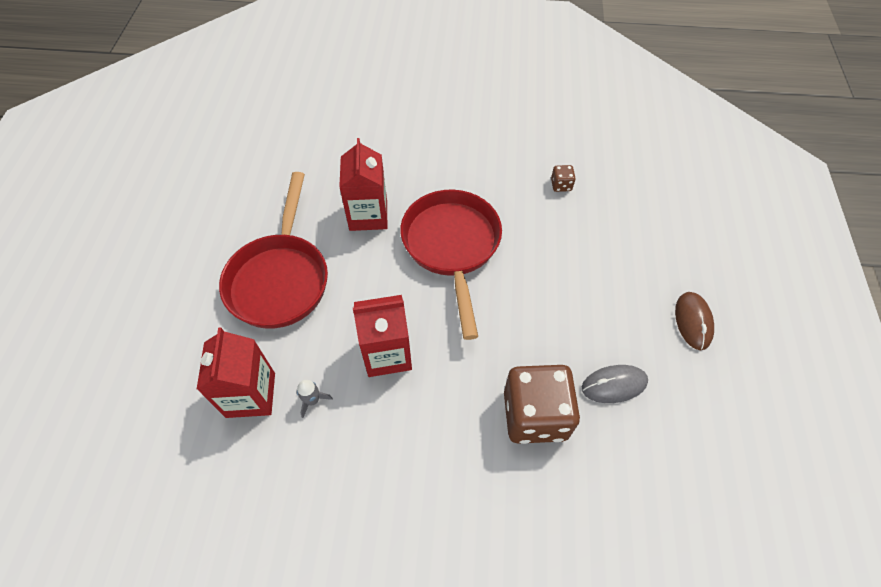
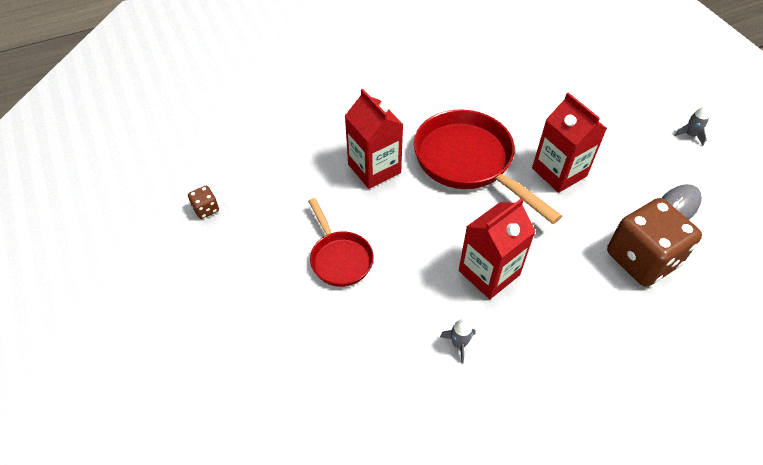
camera: 30 degrees left, 5 degrees down
red carton [196,327,275,418] -> red carton moved to [532,93,607,193]
red pan [219,172,328,329] -> red pan [308,198,373,287], size x0.56
brown dice [551,165,576,192] -> brown dice moved to [188,186,219,219]
brown mouse [675,292,714,350] -> grey rocket [674,106,710,146]

